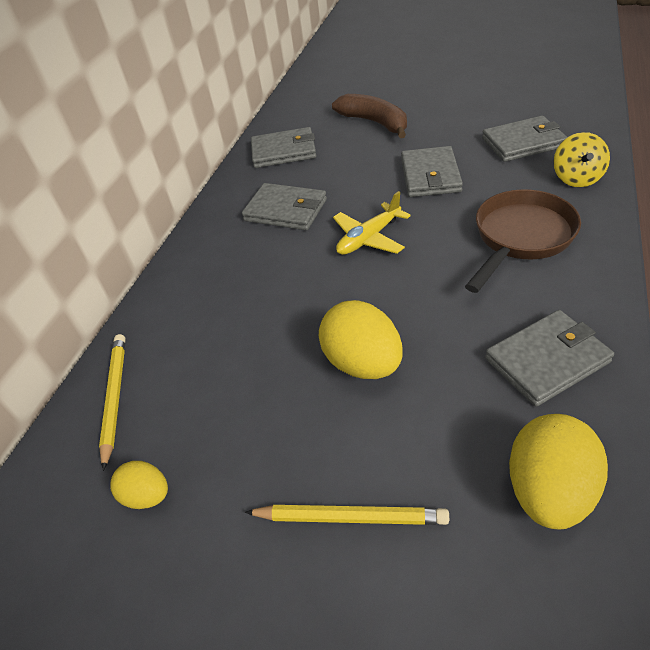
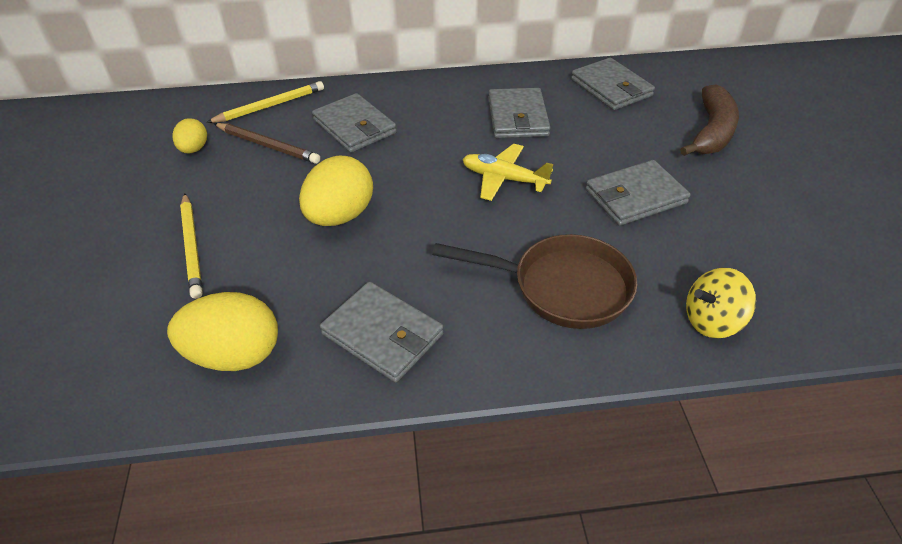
camera: 60 degrees right, 0 degrees up
grey wallet [482,116,567,162] -> grey wallet moved to [312,93,397,153]
none -> brown pencil [214,123,320,164]

